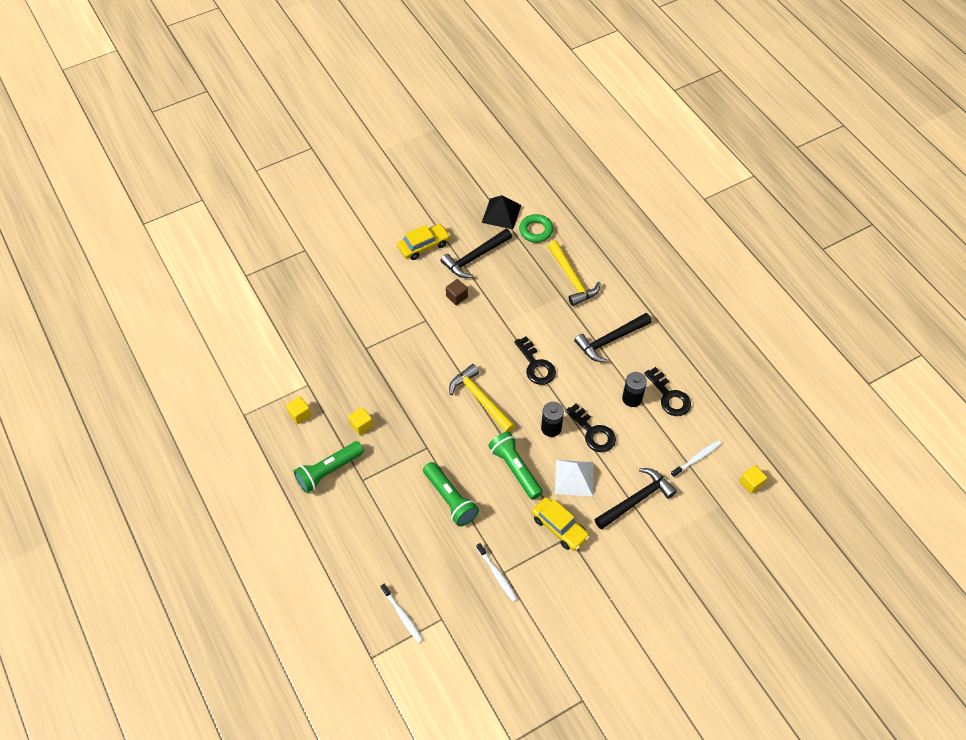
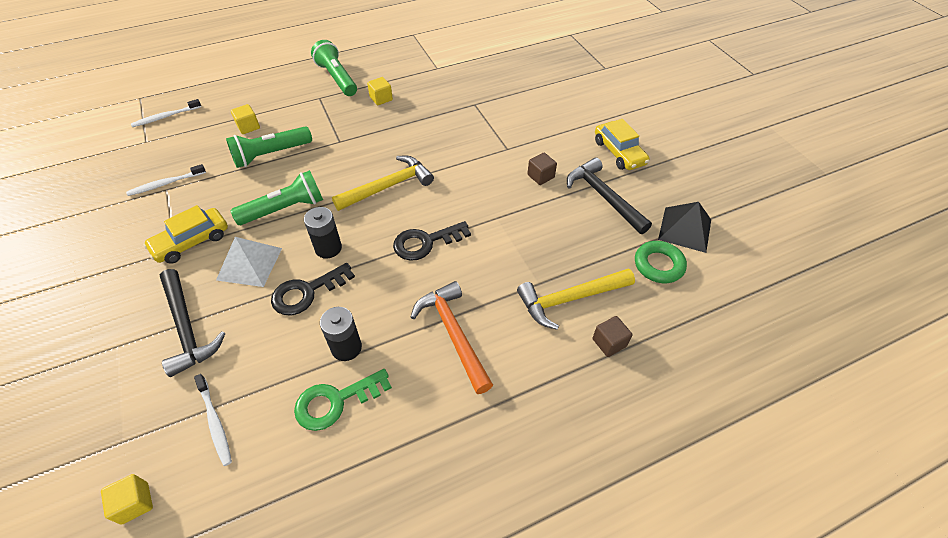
camera: 95 degrees right, 5 degrees down
yellow cube [286,397,311,424] -> yellow cube moved to [231,104,260,134]
black hammer [574,313,652,362] -> orange hammer [411,281,493,394]
black key [644,367,691,416] -> green key [294,369,392,431]
none -> brown cube [593,316,632,357]

